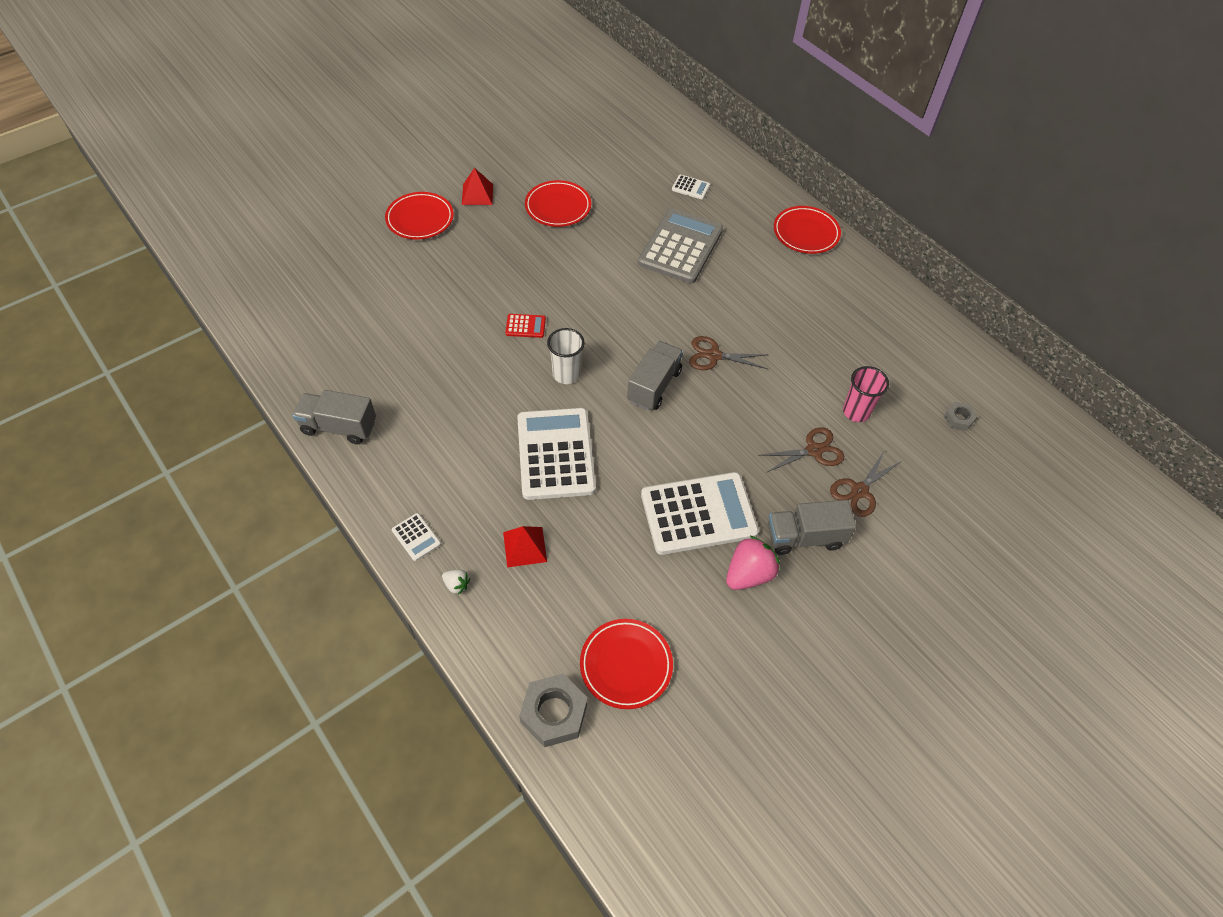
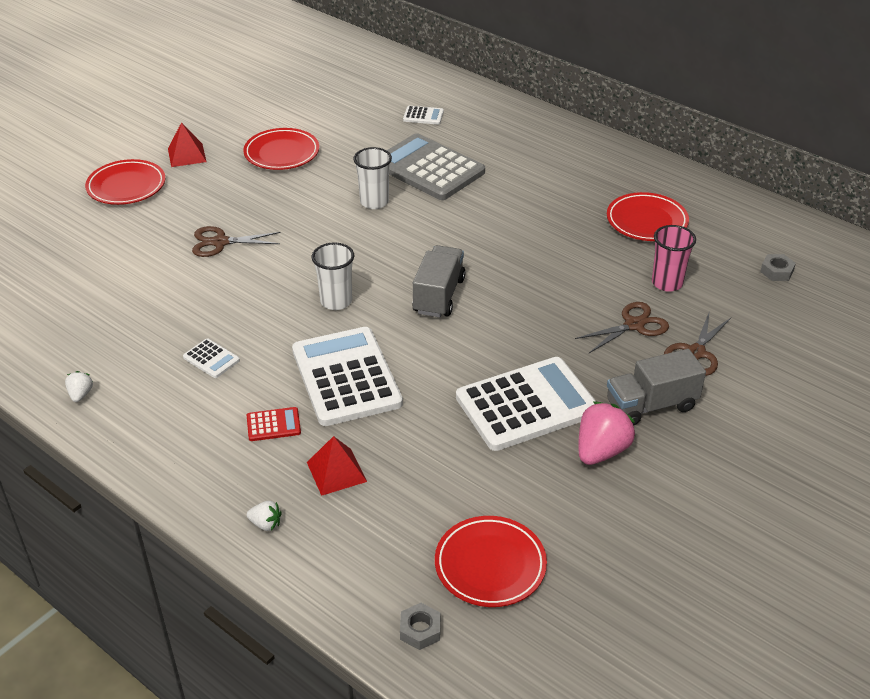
camera: 10 degrees left, 15 degrees down
grey truck [292,390,376,444] -> white strawberry [65,371,93,402]
white calculator [392,513,441,561] -> white calculator moved to [183,338,240,378]
red calculator [505,314,546,338] -> red calculator moved to [247,407,301,441]
grey nut [519,674,588,747] -> grey nut [400,603,440,650], size x0.54
grey calculator [638,208,723,284] -> grey calculator turned 60 degrees counterclockwise [387,133,485,200]
brown scissors [689,336,768,370] -> brown scissors moved to [192,226,281,257]
red plate [774,206,841,254] -> red plate moved to [607,192,689,241]
none -> white cup [353,147,392,209]

